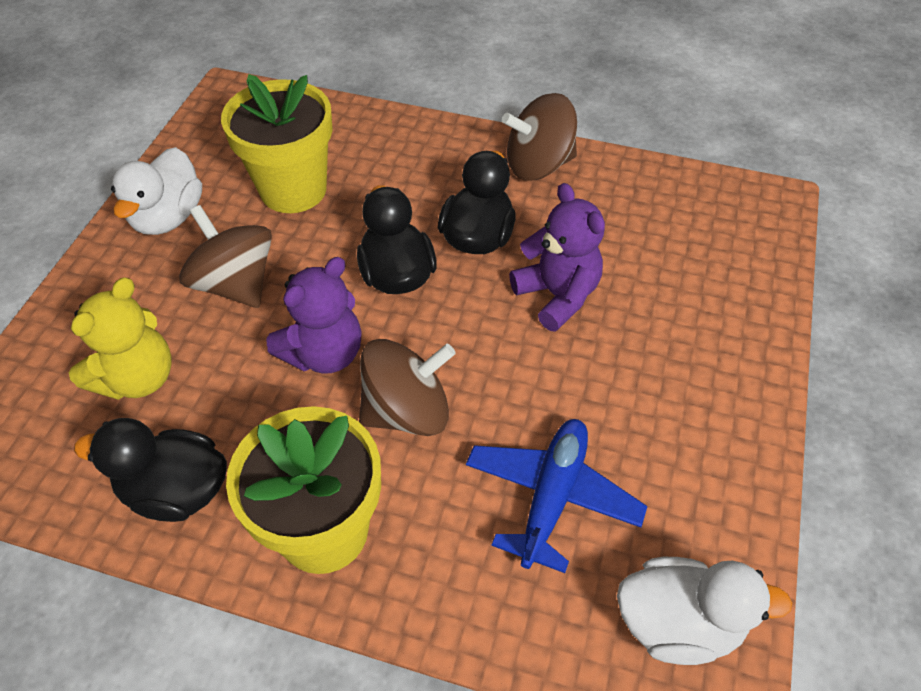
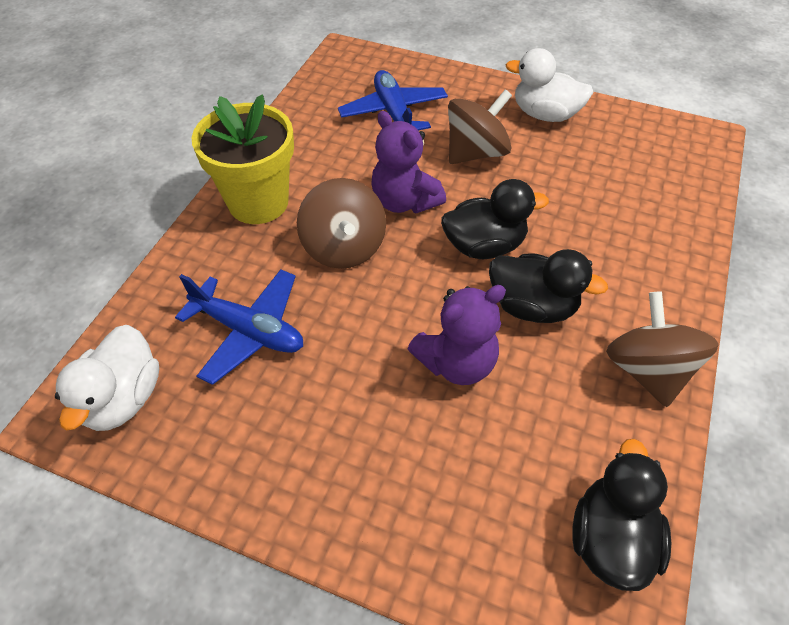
camera: 95 degrees right, 0 degrees up
yellow teddy bear [69,277,172,400] -> blue plane [338,70,448,130]
black duck [74,418,227,522] -> black duck moved to [572,439,671,591]
yellow flower pot [221,74,333,213] -> none

